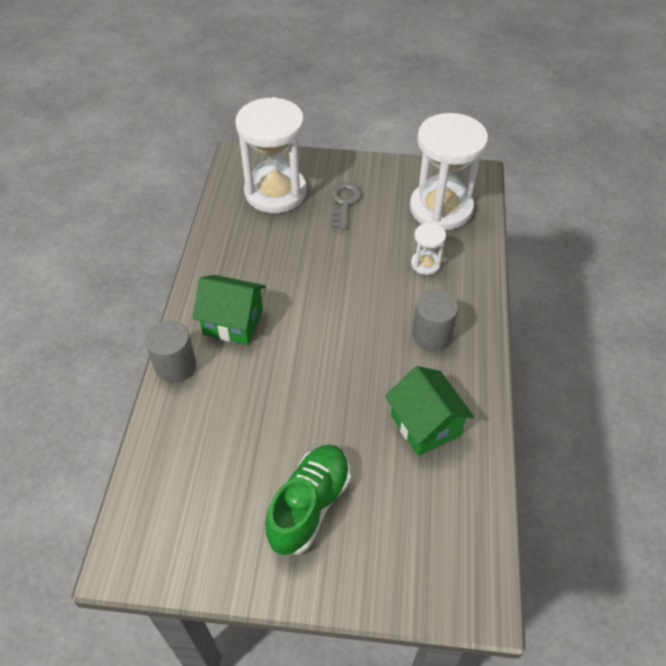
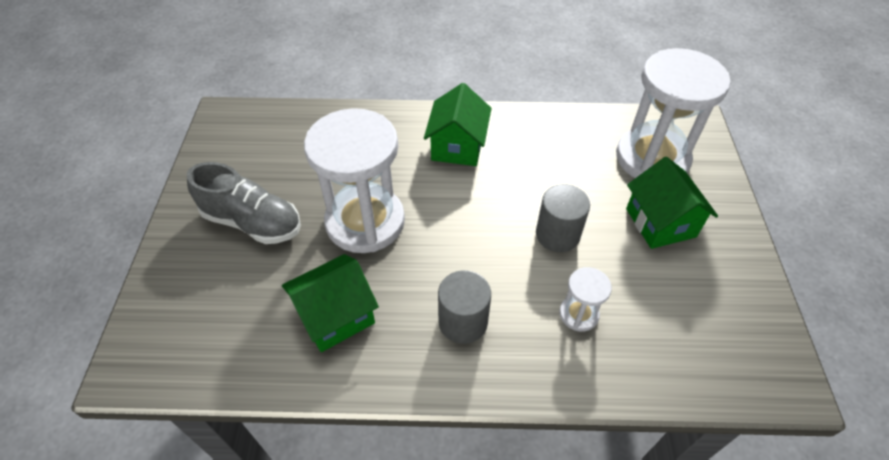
camera: 85 degrees right, 0 degrees up
grey cylinder [145,320,196,383] -> grey cylinder moved to [536,184,590,252]
green shoe [265,445,350,555] -> grey shoe [187,162,301,244]
grey key [330,182,362,230] -> green house [626,157,718,249]
white hourglass [410,113,488,230] -> white hourglass moved to [304,108,405,253]

